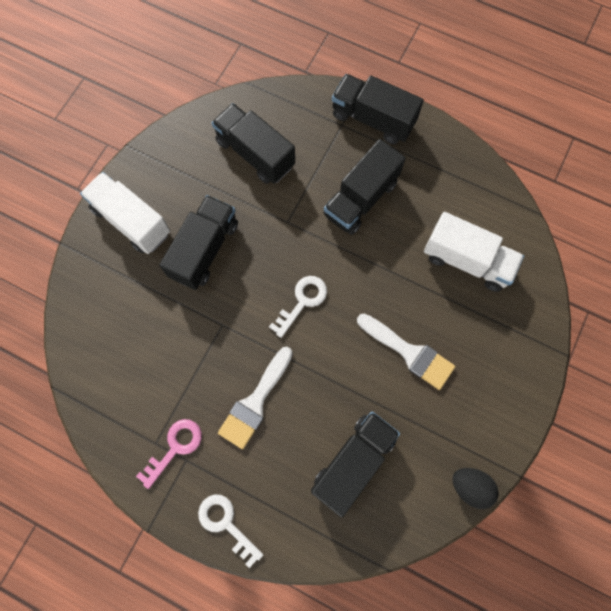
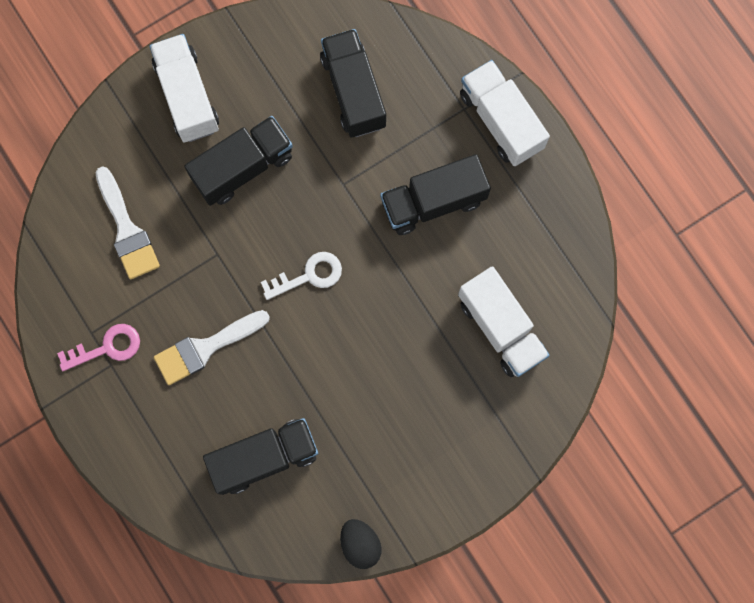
camera: 30 degrees right, 5 degrees up
white key [198,495,263,568] -> none
black truck [332,74,424,144] -> white truck [460,60,550,166]
white brush [357,314,455,390] -> white brush moved to [96,166,160,279]

